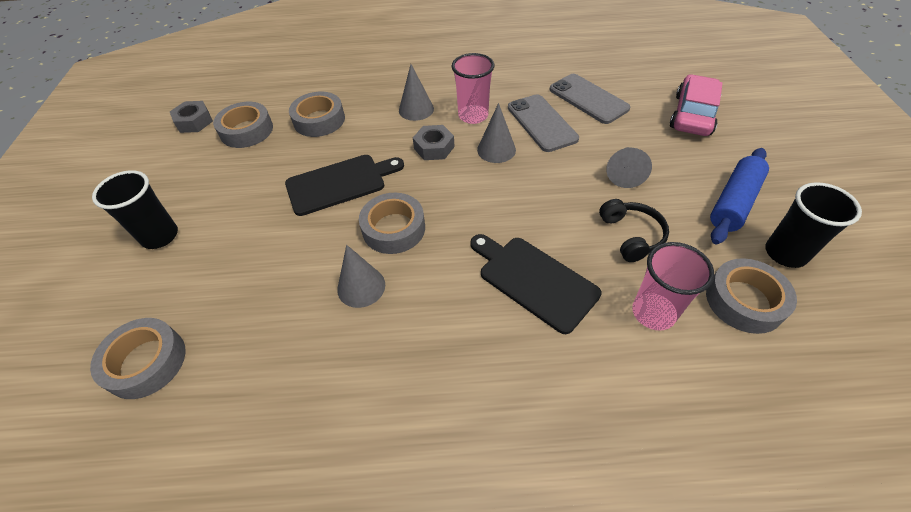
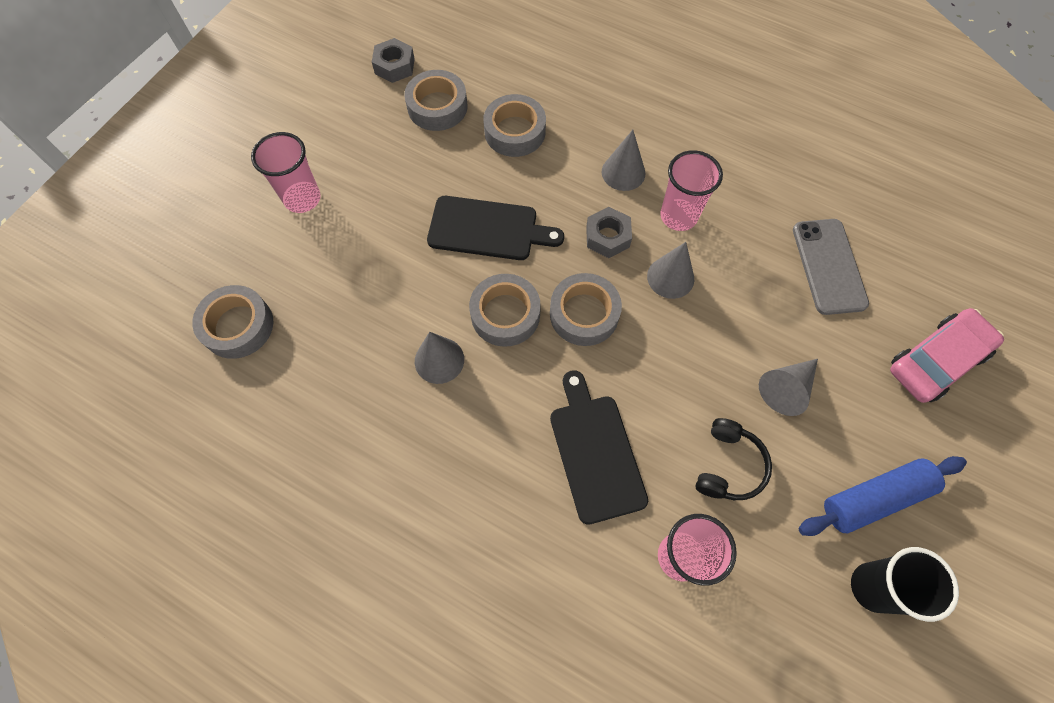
camera: 30 degrees right, 15 degrees up
black cup [92,170,178,249] -> pink cup [251,132,321,213]
grey phone [508,94,579,152] -> none
grey tape [706,258,797,334] -> grey tape moved to [550,273,622,346]

